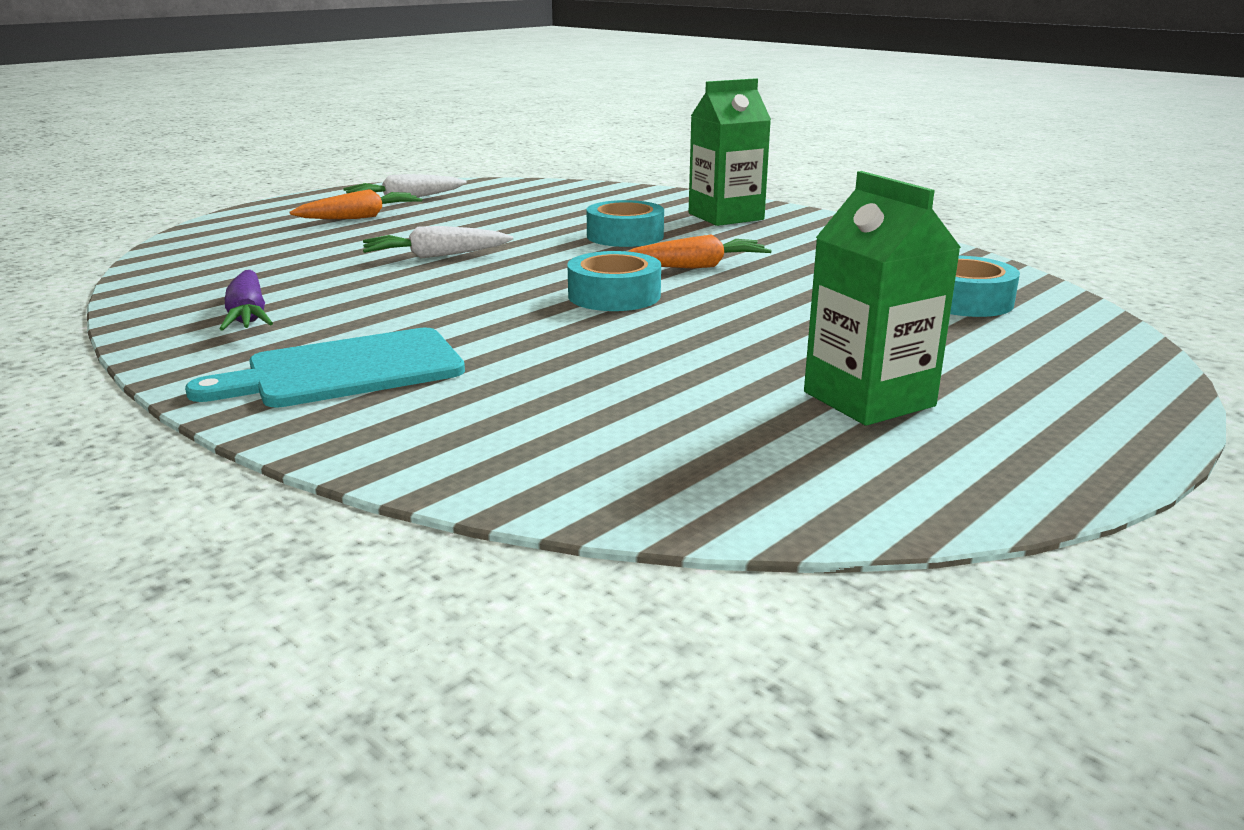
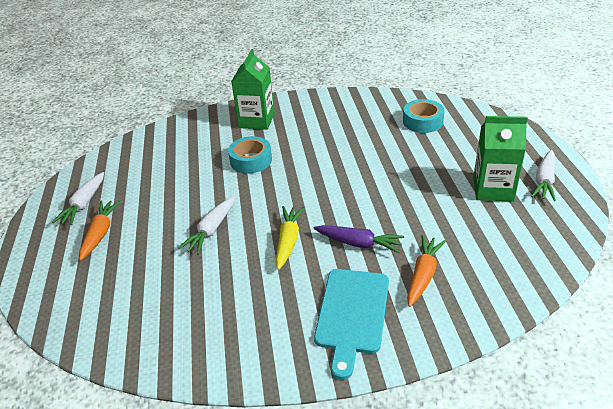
camera: 50 degrees left, 15 degrees up
purple carrot [220,270,273,331] -> purple carrot moved to [313,225,404,253]
turquoise tape [567,251,661,311] -> none
orange carrot [627,235,772,268] -> orange carrot moved to [407,235,446,307]
none -> yellow carrot [276,206,305,270]
none -> white carrot [531,150,556,201]

